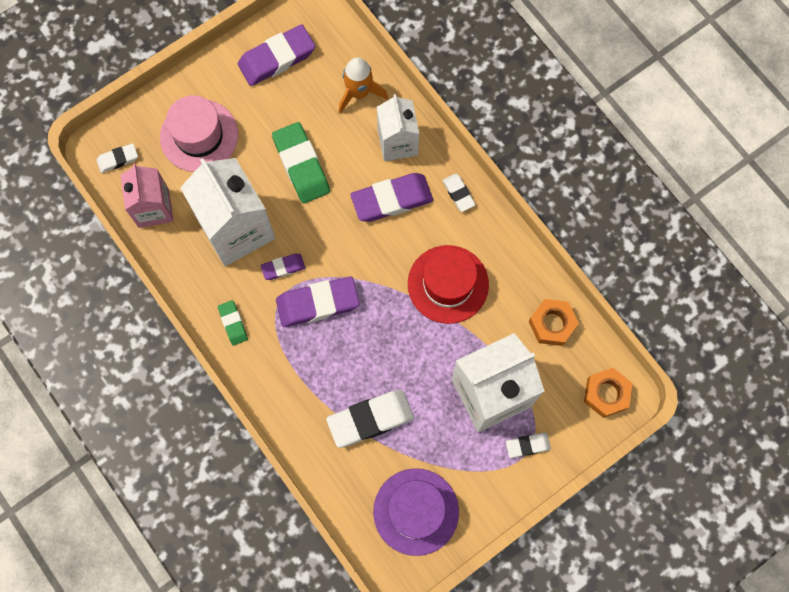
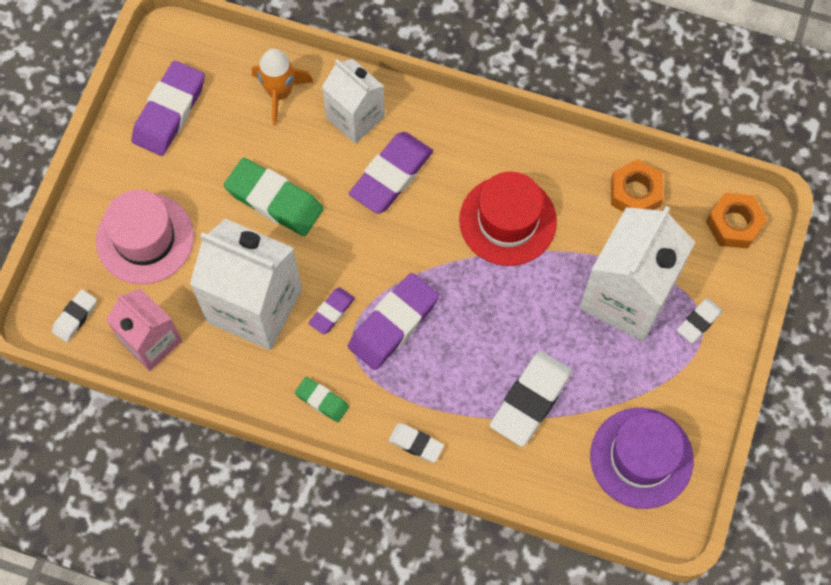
camera: 35 degrees left, 5 degrees down
white eraser [442,174,476,212] -> white eraser moved to [389,423,444,463]

